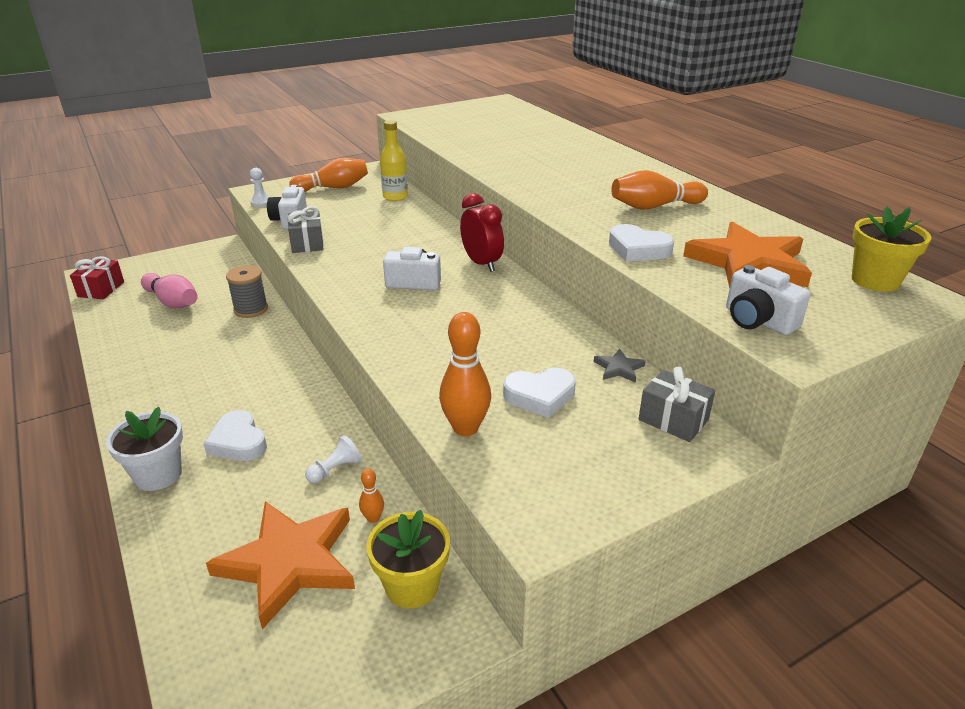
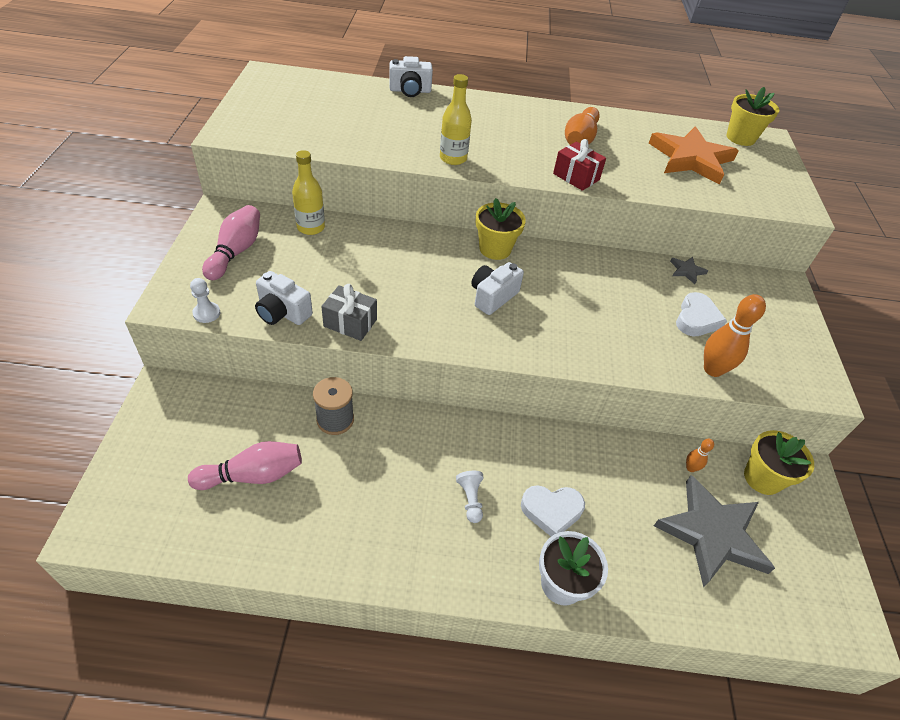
camera: 60 degrees left, 15 degrees up
red gift [70,256,124,299] -> red gift moved to [553,139,606,191]
orange star [206,501,355,629] -> grey star [654,475,775,587]
orange bowling pin [289,158,368,192] -> pink bowling pin [202,205,260,280]
white pawn [305,435,361,483] -> white pawn moved to [456,471,484,523]
red clock [460,193,504,272] -> yellow flower pot [476,198,526,260]
white heart [609,224,674,262] -> none
grey gift [639,367,715,442] -> none
white camera [726,265,811,335] -> white camera moved to [389,56,433,97]
none -> yellow bottle [440,74,472,165]

